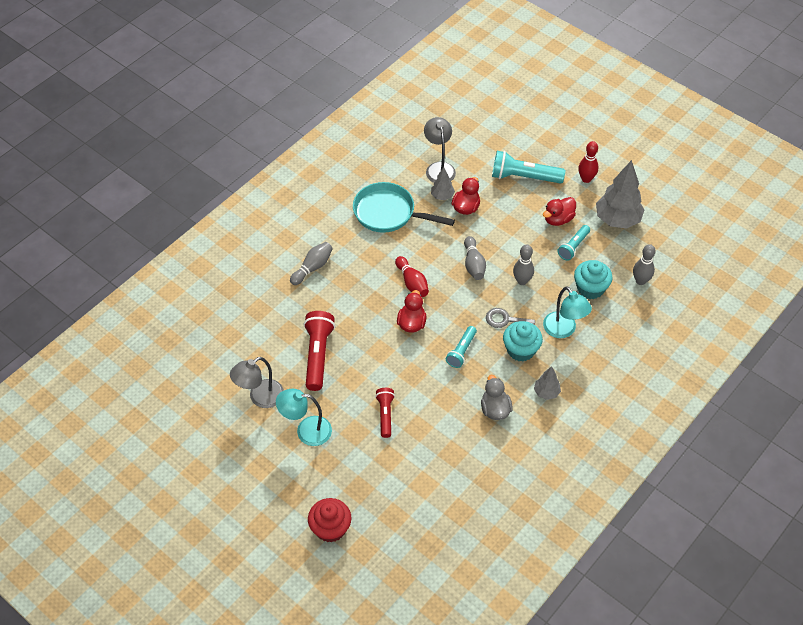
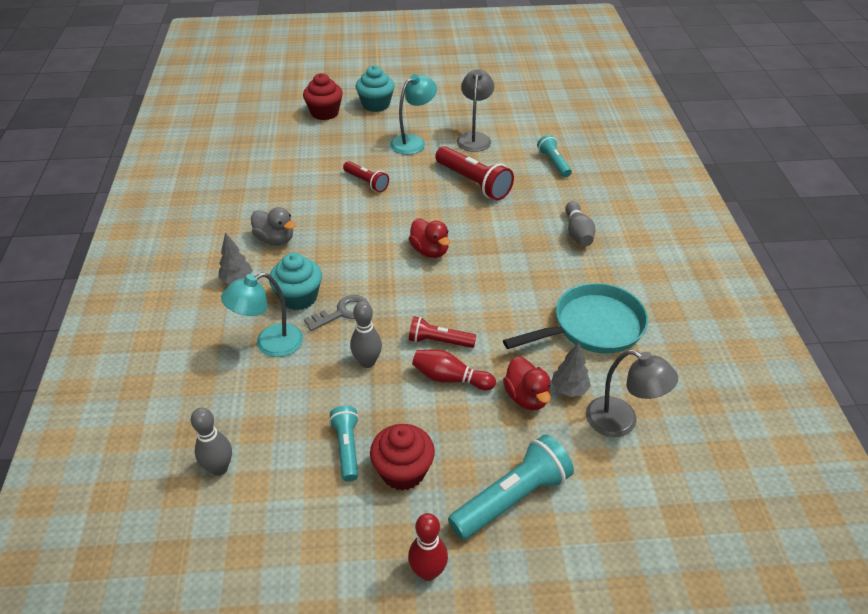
camera: 135 degrees right, 10 degrees down
red bowling pin [395,256,429,297] -> red bowling pin moved to [412,349,496,390]
turquoise flashlight [446,326,477,368] -> turquoise flashlight moved to [537,135,572,178]
grey bowling pin [464,236,486,280] -> red flashlight [409,316,476,348]
red duck [543,197,576,226] -> red cupcake [370,424,435,491]
turquoise lamp [543,286,592,338] -> turquoise lamp turned 45 degrees counterclockwise [221,272,303,357]
turquoise cupcake [574,260,613,299] -> turquoise cupcake moved to [356,66,395,112]
grey tree [596,160,645,229] -> none

